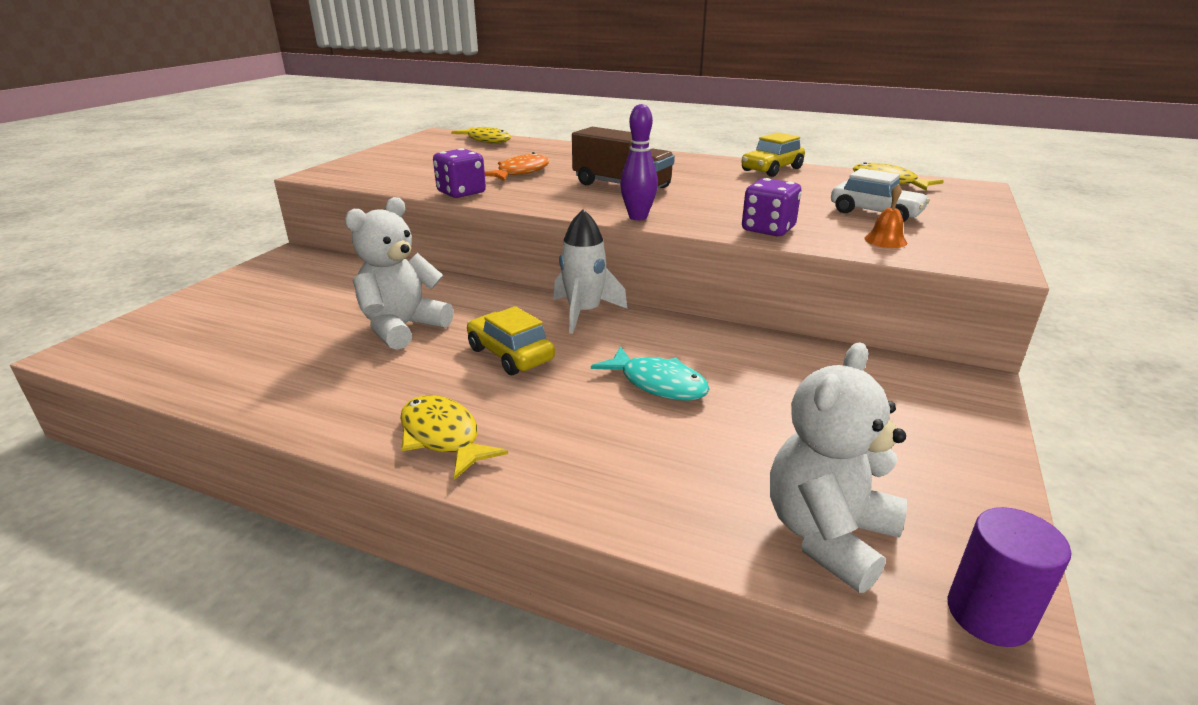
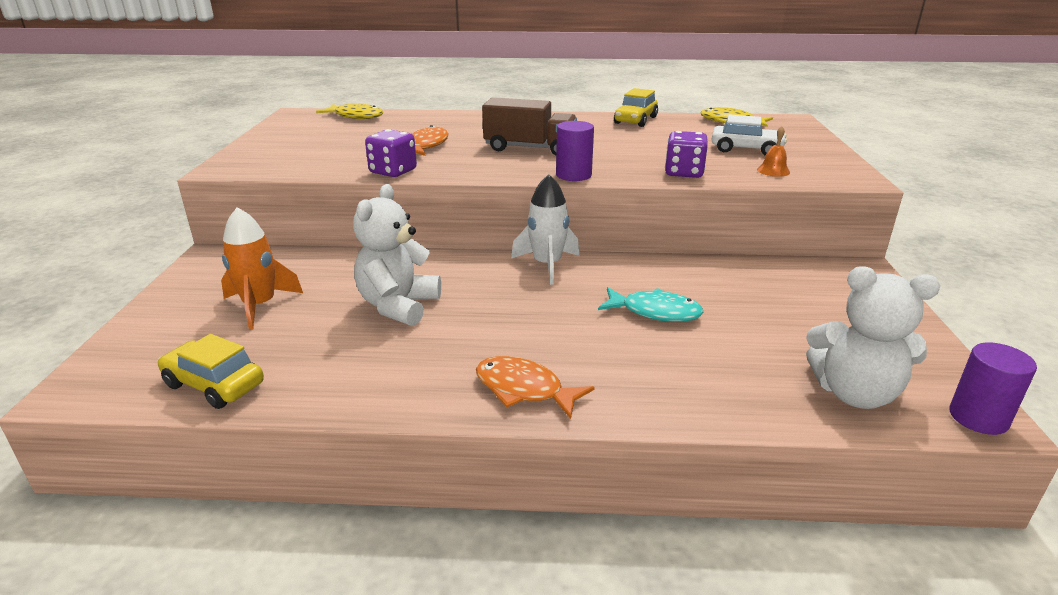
camera: 20 degrees left, 0 degrees up
yellow fish [400,395,508,480] -> orange fish [476,356,595,419]
yellow car [467,306,555,375] -> yellow car moved to [158,334,264,409]
purple bowling pin [620,104,658,220] -> purple cylinder [556,121,594,181]
white teddy bear [770,343,907,593] -> white teddy bear turned 90 degrees counterclockwise [806,266,940,409]
none -> orange rocket [221,207,303,330]

